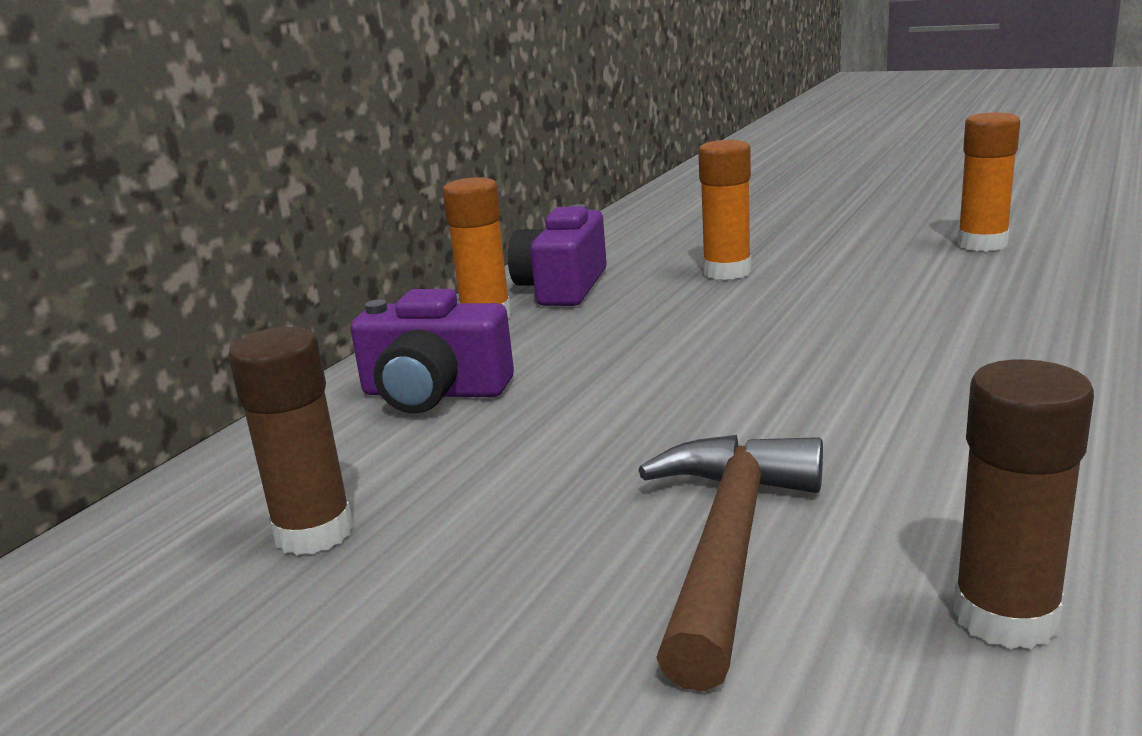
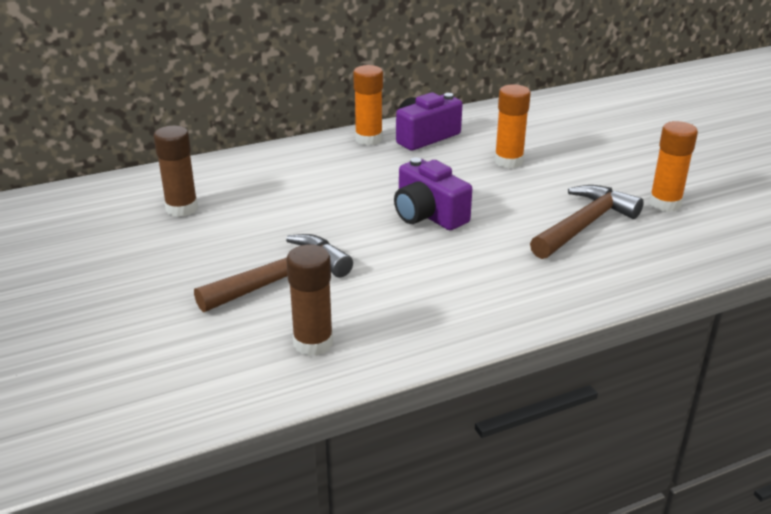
camera: 35 degrees right, 10 degrees up
purple camera [350,289,514,413] -> purple camera moved to [394,158,472,230]
none -> brown hammer [530,185,644,259]

